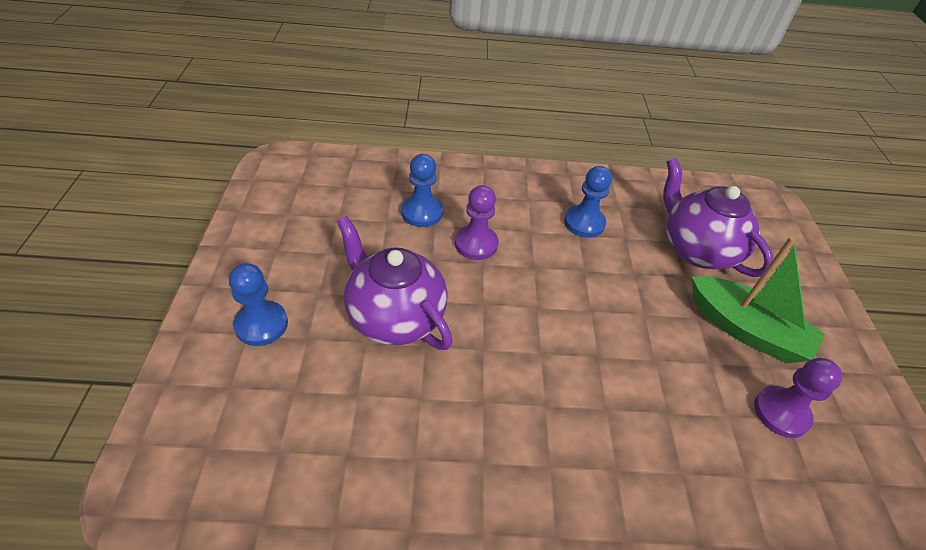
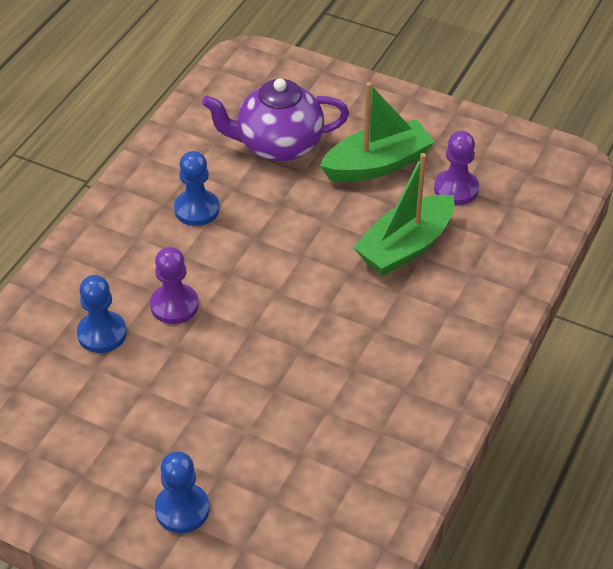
camera: 60 degrees left, 0 degrees up
purple teapot [337,216,453,350] -> none
none -> green boat [353,153,455,276]

